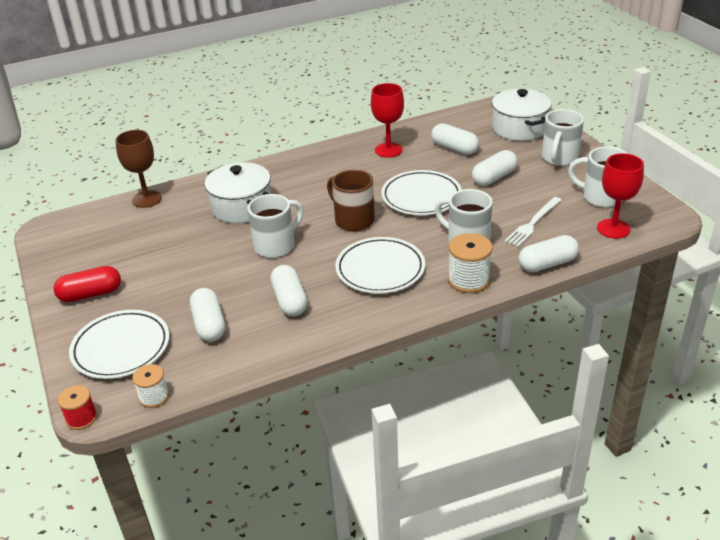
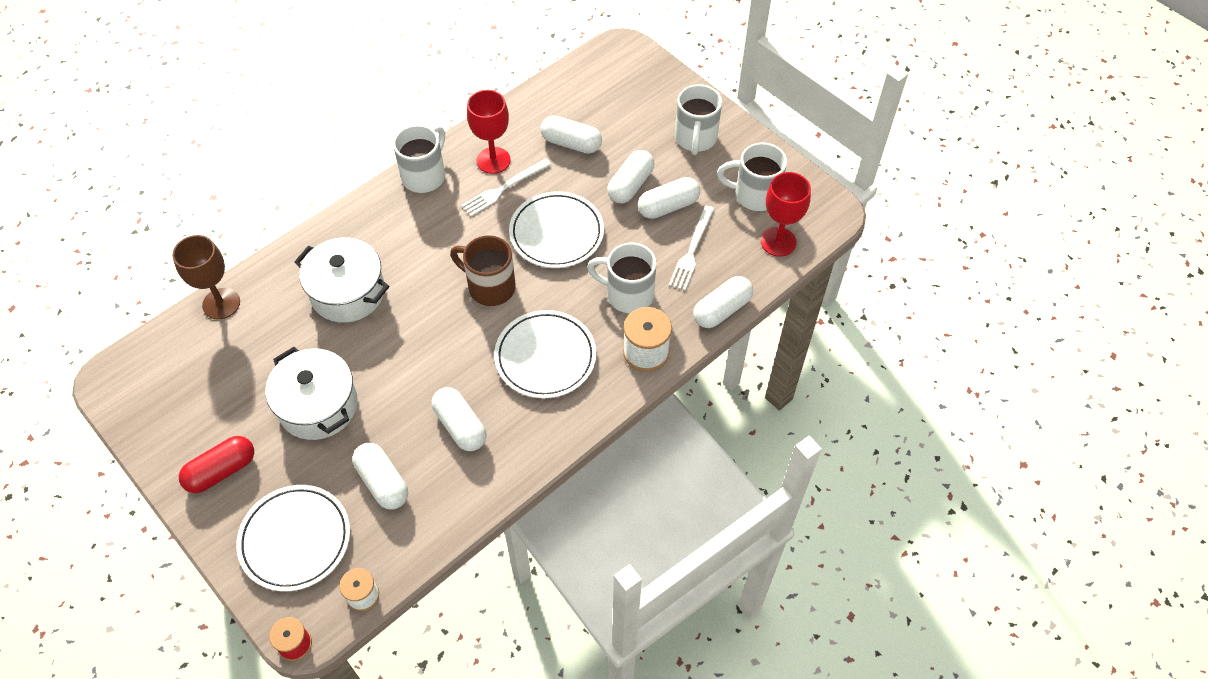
camera: 20 degrees left, 20 degrees up
white mug [247,194,303,258] -> white mug moved to [393,125,445,193]
white pot [492,89,552,141] -> white pot moved to [265,347,358,440]
none -> white fork [461,158,551,217]
none -> white capsule [638,177,700,219]

